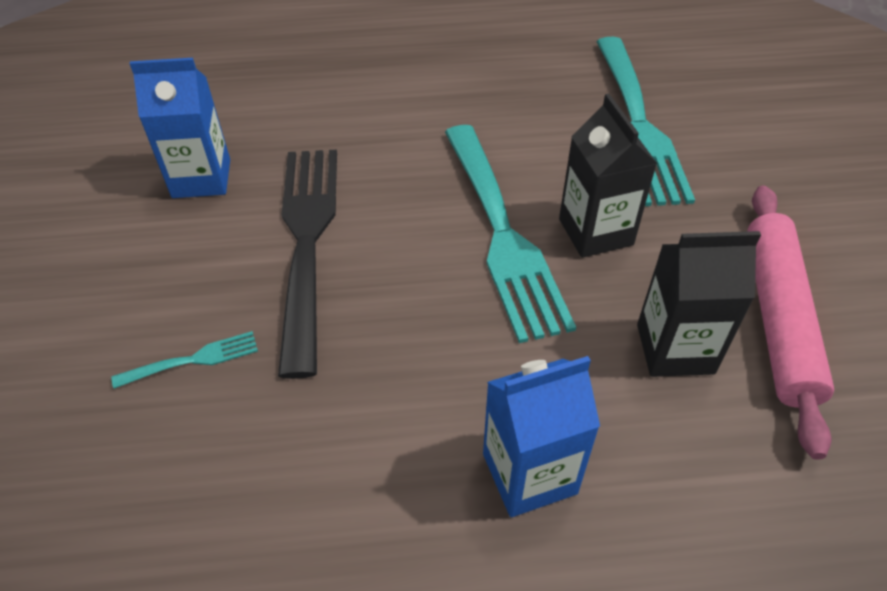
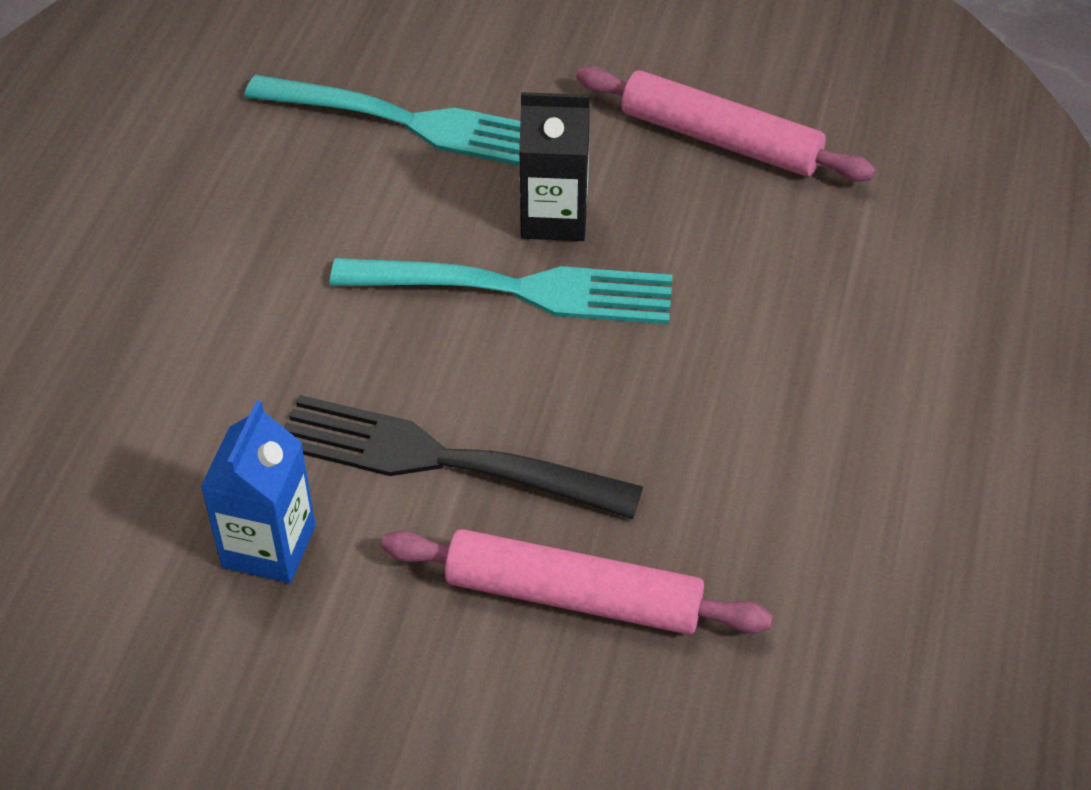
camera: 70 degrees left, 0 degrees up
turquoise fork [112,331,258,389] -> pink rolling pin [381,529,773,635]
blue carton [483,356,600,517] -> none
black carton [637,231,761,377] -> none

